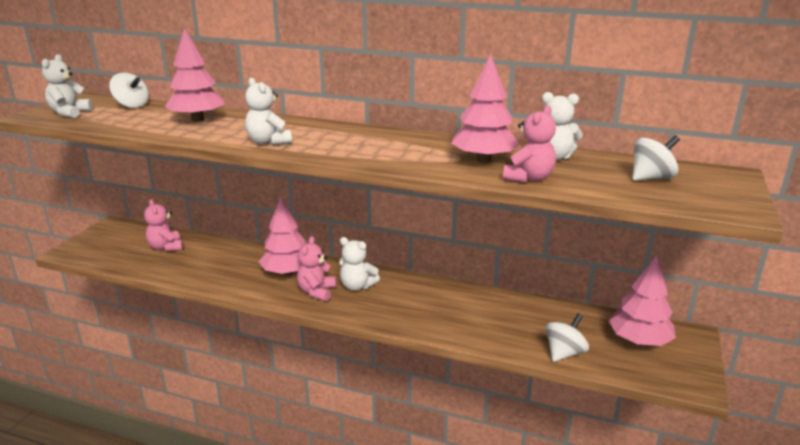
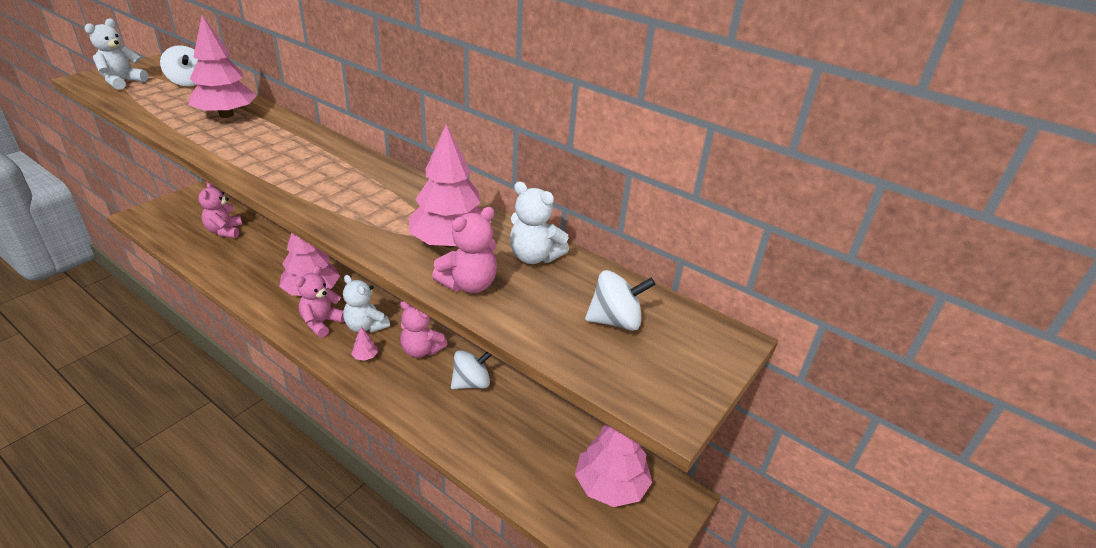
camera: 15 degrees right, 10 degrees up
white teddy bear [245,77,292,145] -> none
white spinning top [546,314,589,362] -> white spinning top moved to [451,350,492,389]
none -> pink tree [351,327,378,361]
none -> pink teddy bear [400,300,447,358]

